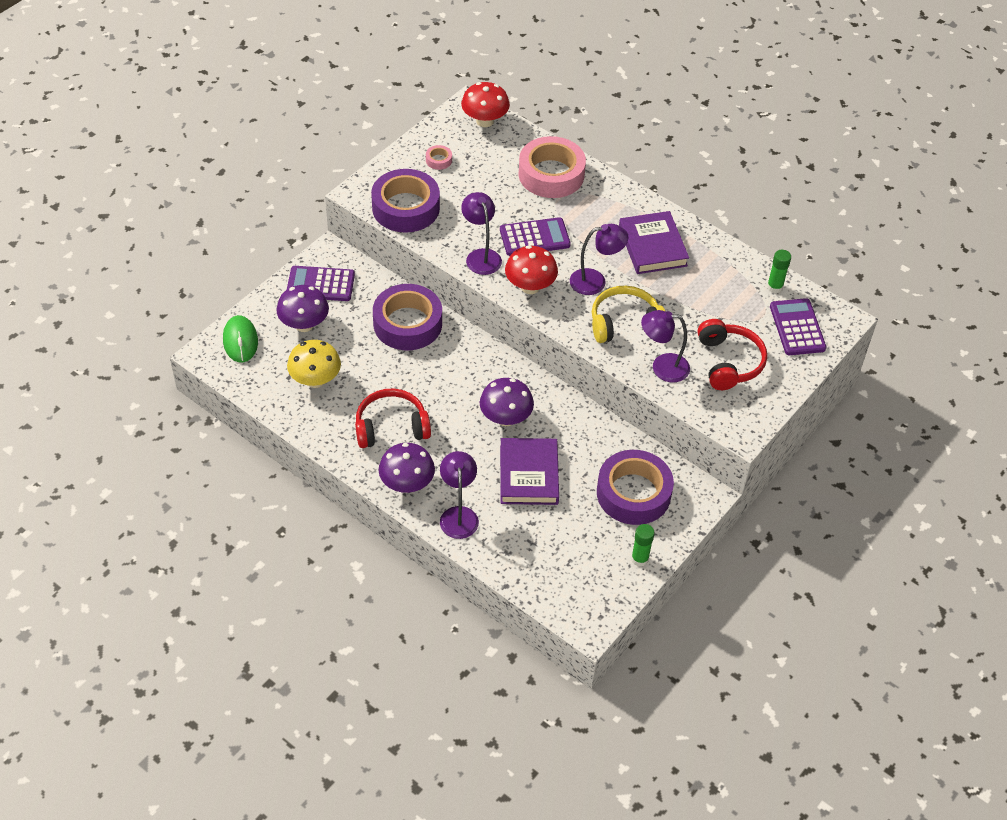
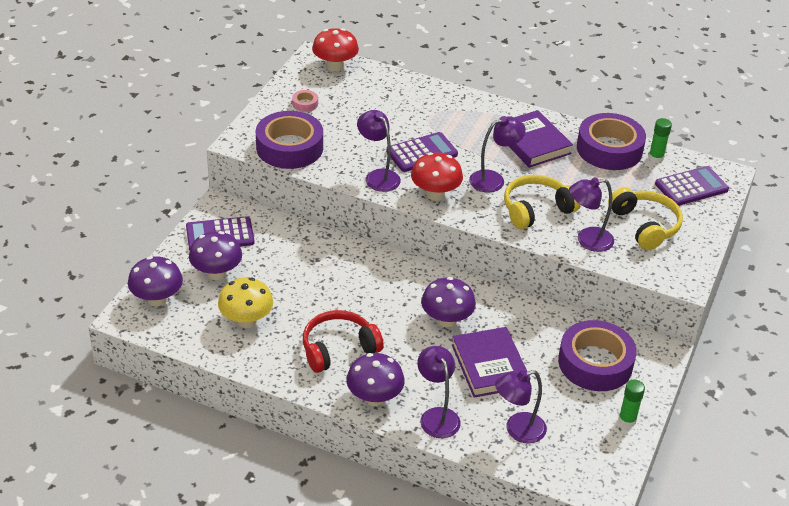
camera: 15 degrees left, 10 degrees down
green mouse [223,315,258,362] -> purple mushroom [128,256,183,306]
purple tape [373,284,442,350] -> purple tape moved to [577,113,646,170]
pink tape [519,136,586,198] -> none
red headphones [698,319,767,390] -> yellow headphones [608,187,683,250]
purple calculator [770,298,826,355] -> purple calculator turned 90 degrees clockwise [655,166,729,206]
none -> purple lamp [495,370,547,443]

